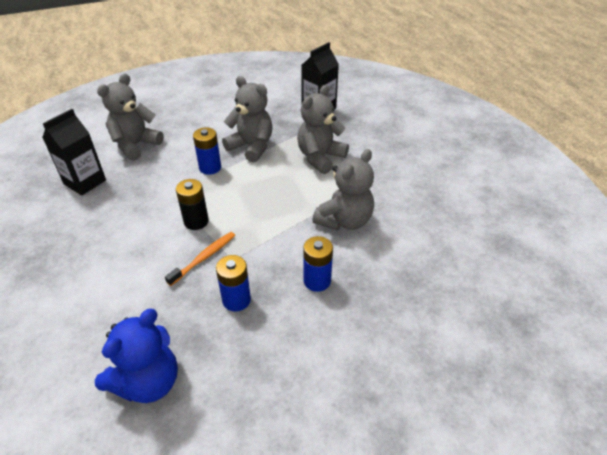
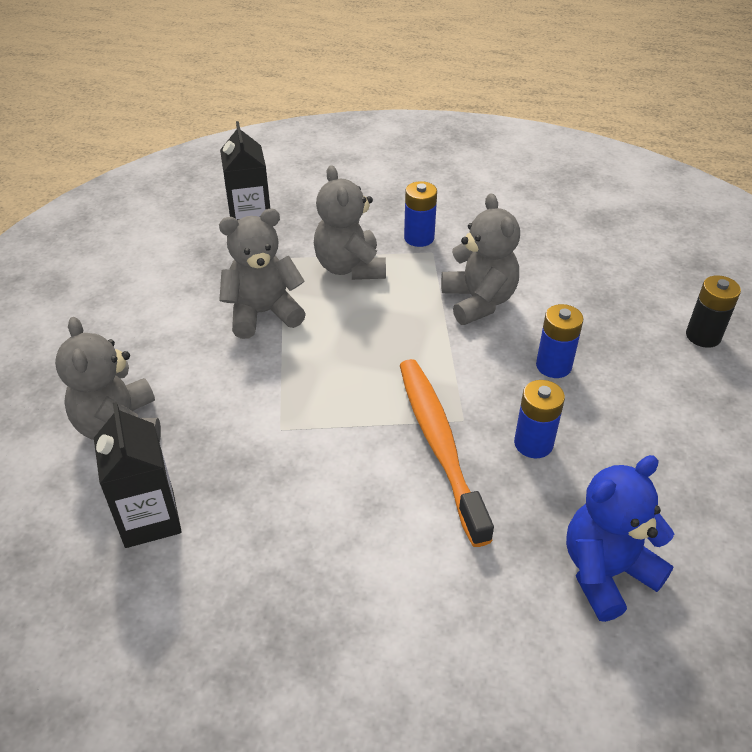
camera: 55 degrees left, 0 degrees up
blue teddy bear [95,309,178,403] -> blue teddy bear turned 105 degrees counterclockwise [566,455,674,622]
orange toothbrush [165,232,235,286] -> orange toothbrush [400,359,494,547], size x1.86
black battery [176,179,209,230] -> black battery moved to [686,275,741,348]
blue battery [193,127,221,175] -> blue battery moved to [404,181,437,247]

